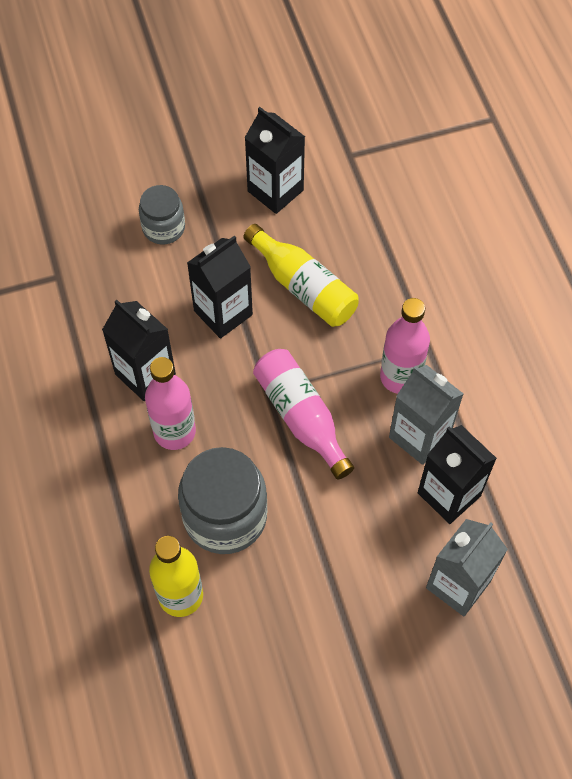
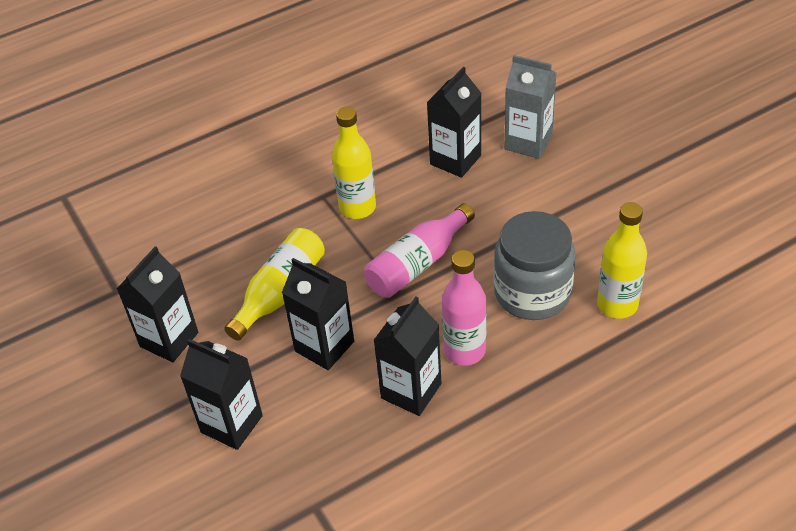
camera: 100 degrees left, 15 degrees down
grey jar [139,185,185,245] -> black carton [180,339,263,450]
pink bottle [380,298,430,394] -> yellow bottle [332,107,376,219]
grey carton [389,365,464,465] -> none

